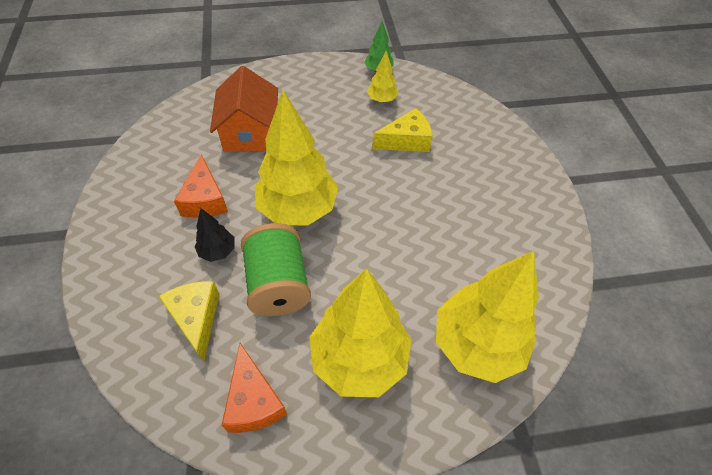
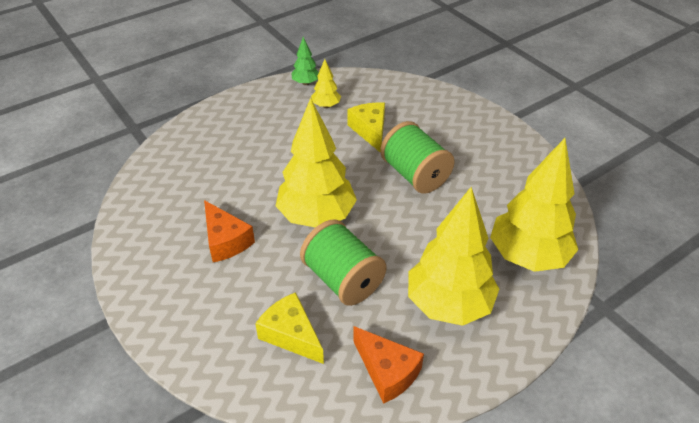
camera: 25 degrees left, 10 degrees down
black tree [195,208,235,262] -> none
orange house [210,66,278,152] -> none
yellow cheese [372,108,433,152] -> yellow cheese turned 60 degrees counterclockwise [348,102,385,152]
none -> green spool [380,121,455,194]

